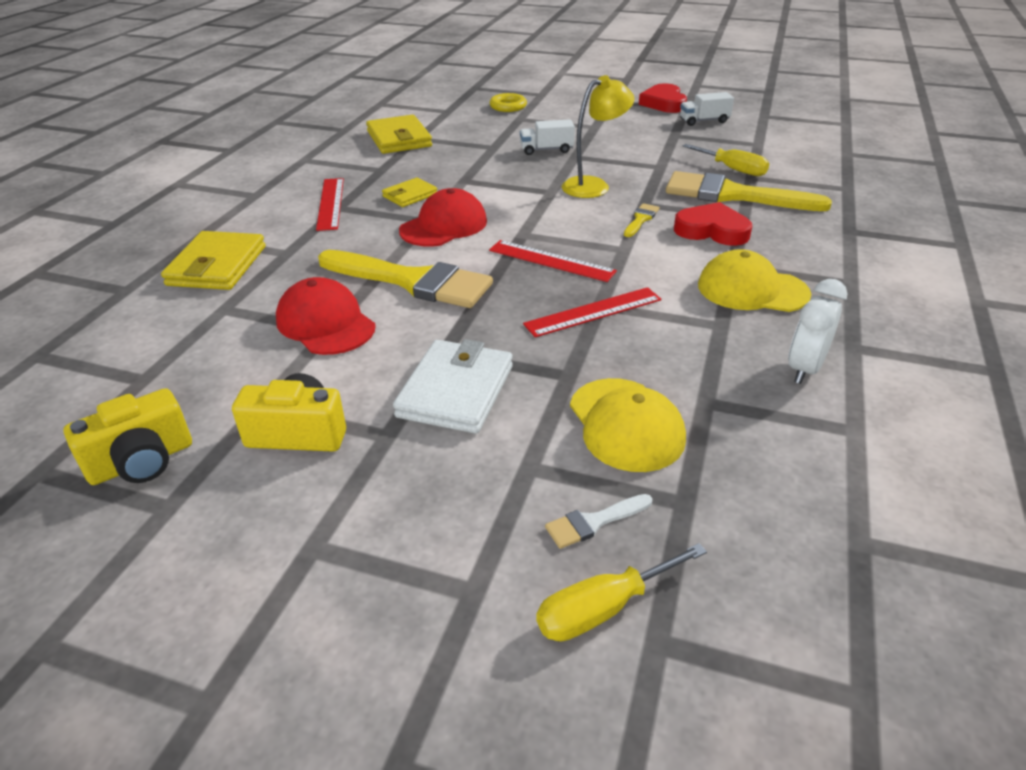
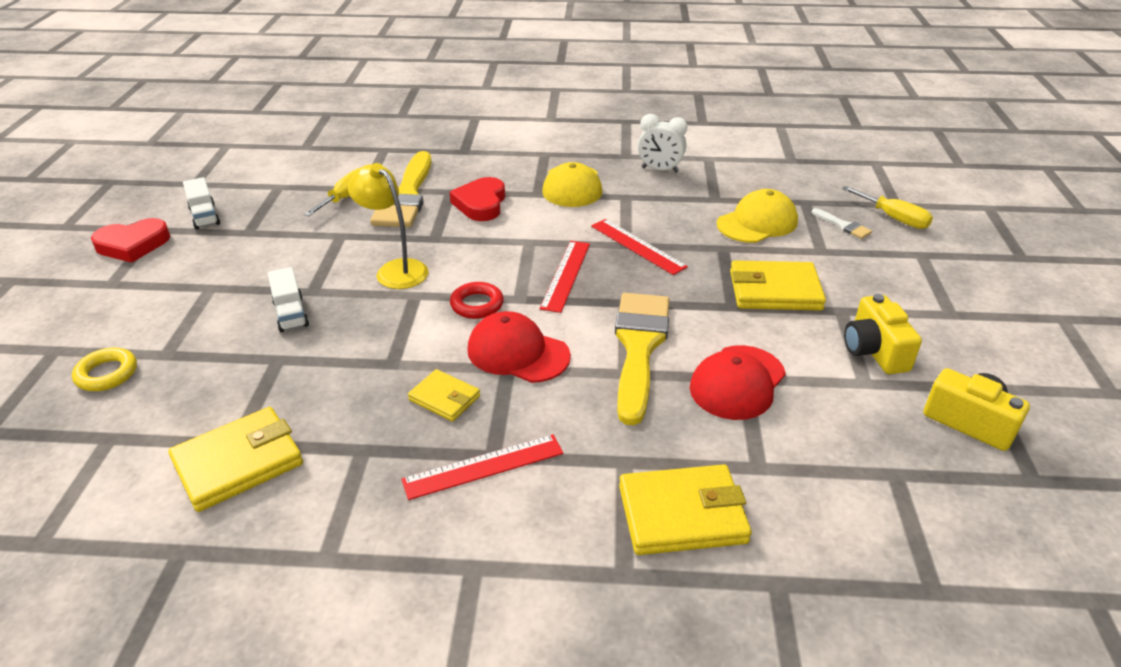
camera: 105 degrees left, 0 degrees up
white wallet [393,339,513,434] -> yellow wallet [730,260,826,311]
yellow brush [624,203,660,237] -> none
none -> red ring [450,282,504,319]

